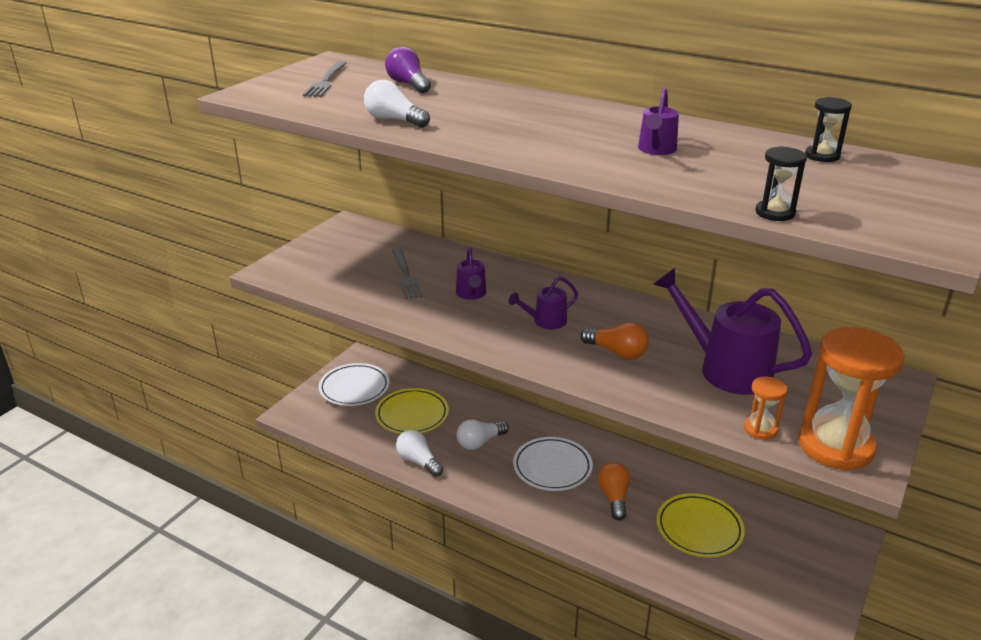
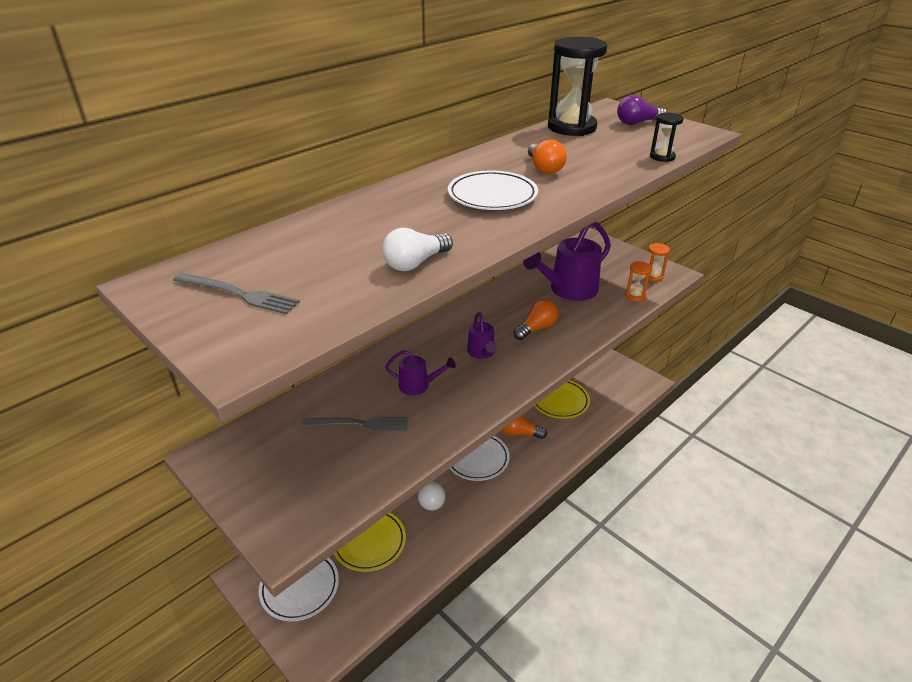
camera: 75 degrees left, 5 degrees up
purple light bulb [385,47,431,93] -> purple light bulb moved to [617,95,667,125]
white light bulb [396,430,443,477] -> none
purple watering can [638,88,679,155] -> orange light bulb [528,140,567,174]
orange hourglass [798,327,904,471] -> orange hourglass [648,243,670,282], size x0.46
black hourglass [805,97,852,162] -> black hourglass [548,37,607,136], size x2.16
none -> white plate [448,171,538,210]

